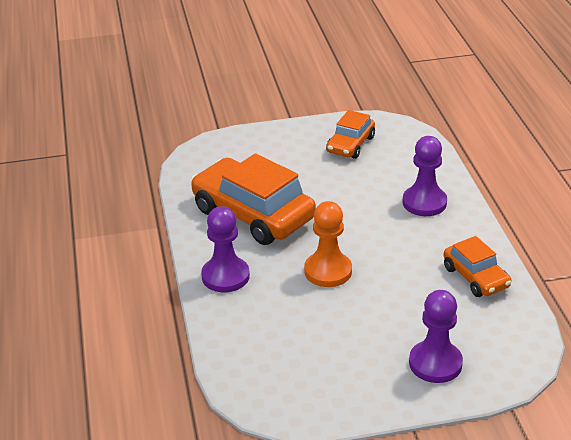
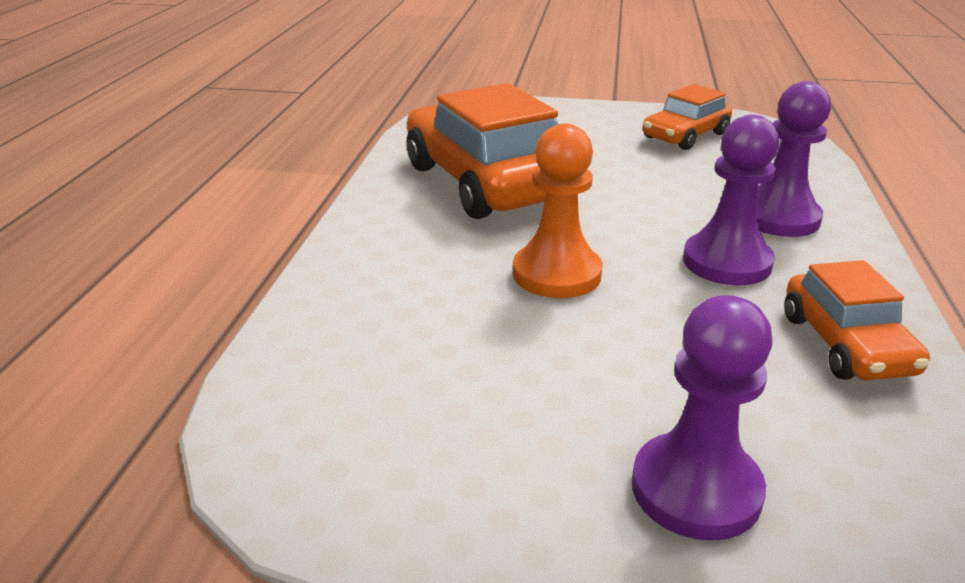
camera: 20 degrees right, 5 degrees down
purple pawn [201,206,250,292] -> purple pawn moved to [683,115,779,285]

